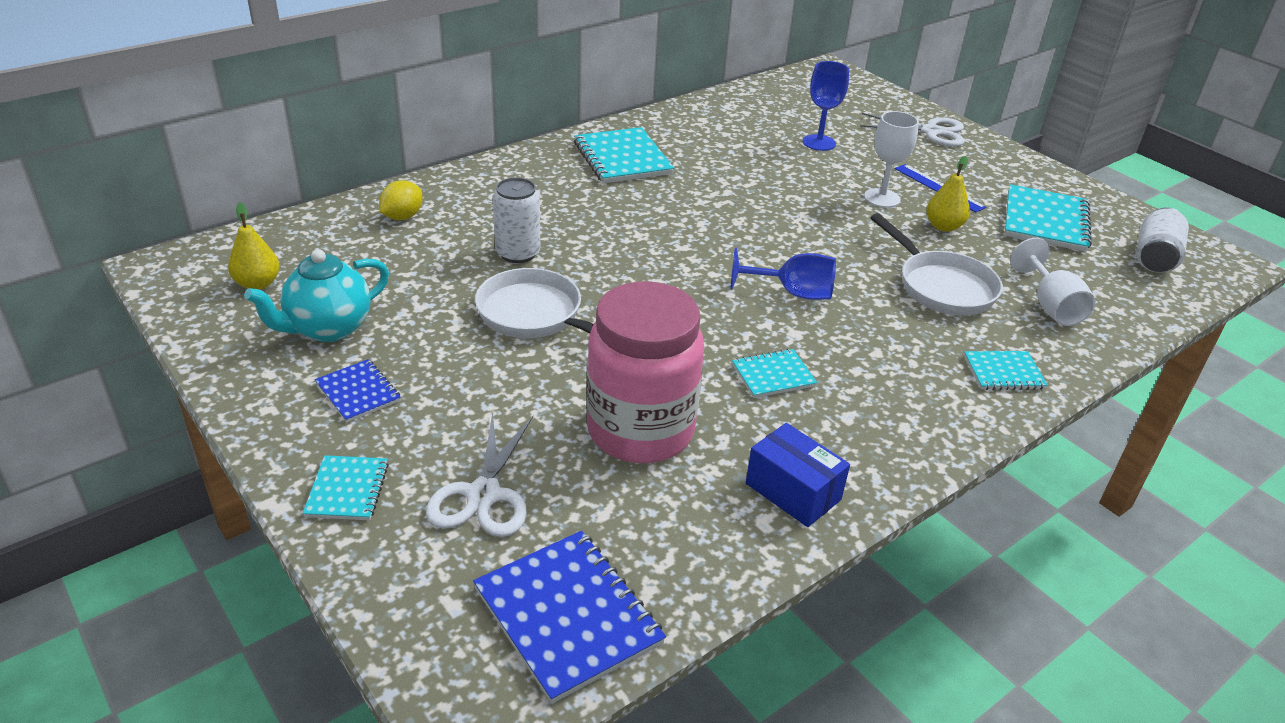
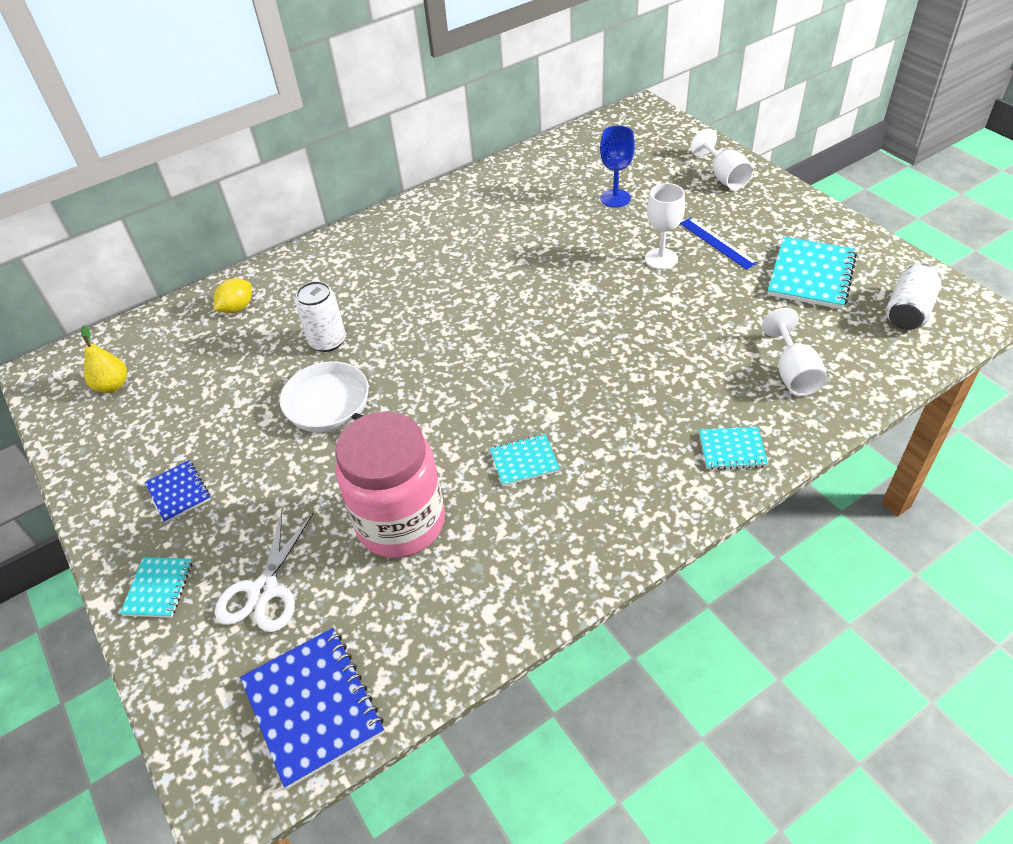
camera: 10 degrees right, 10 degrees up
turquoise teapot [244,249,389,342] -> none
turquoise notebook [574,127,674,183] -> none
blue goblet [730,248,836,300] -> none
blue box [746,423,850,527] -> none
white scissors [860,113,964,147] -> white goblet [690,129,753,190]
white pan [870,213,1003,316] -> none
yellow pear [926,156,970,232] -> none

